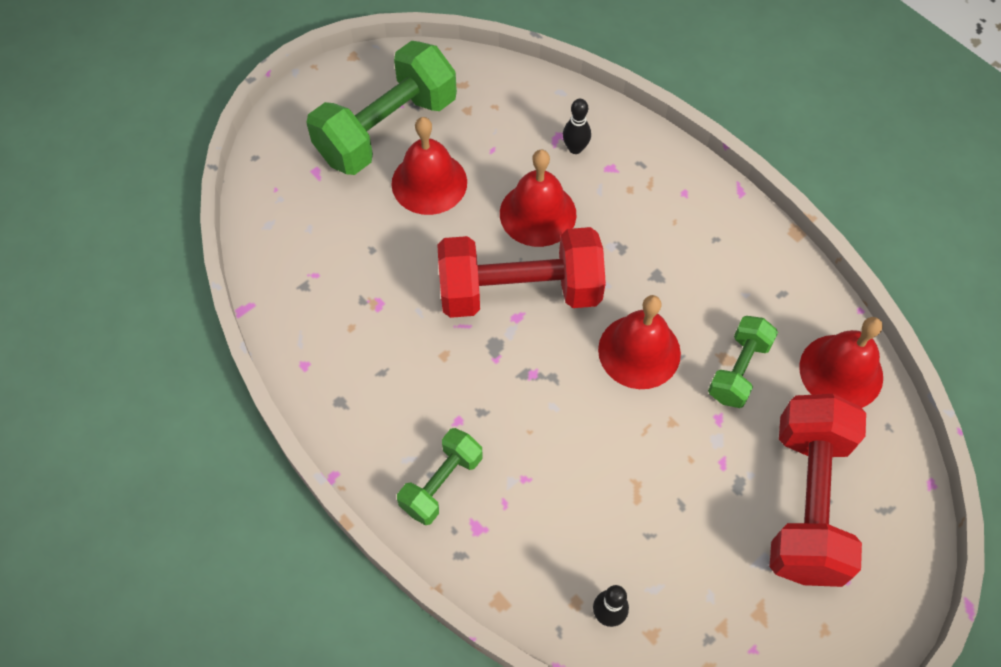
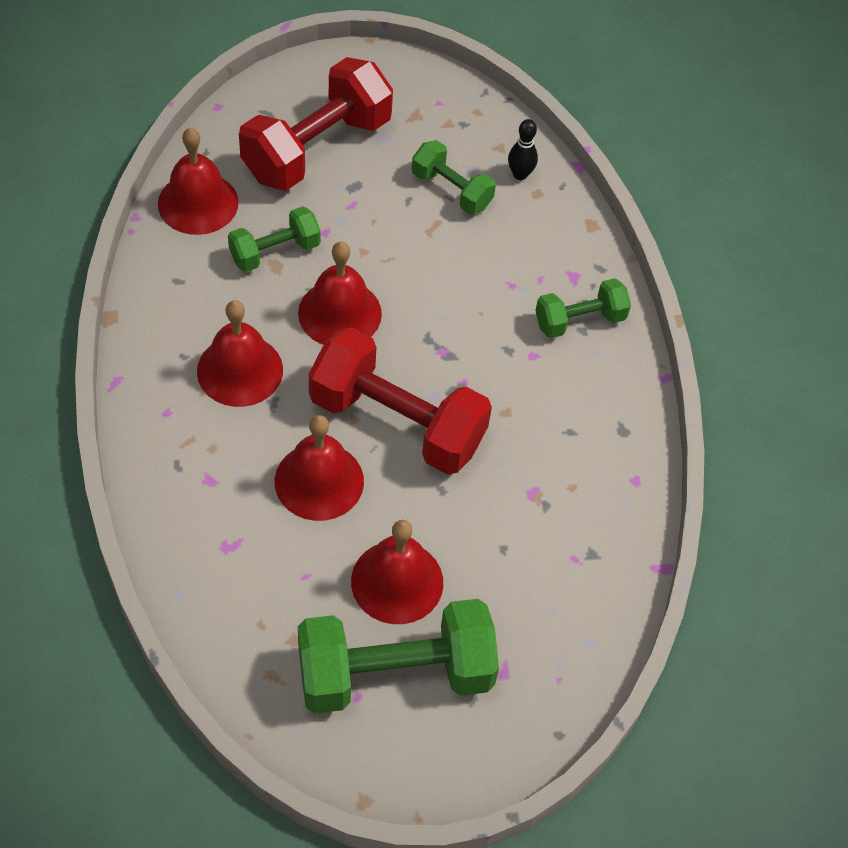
camera: 150 degrees left, 5 degrees down
black bowling pin [563,99,591,154] -> none
none -> red bell [197,300,283,407]
none -> green dumbbell [412,140,496,214]

